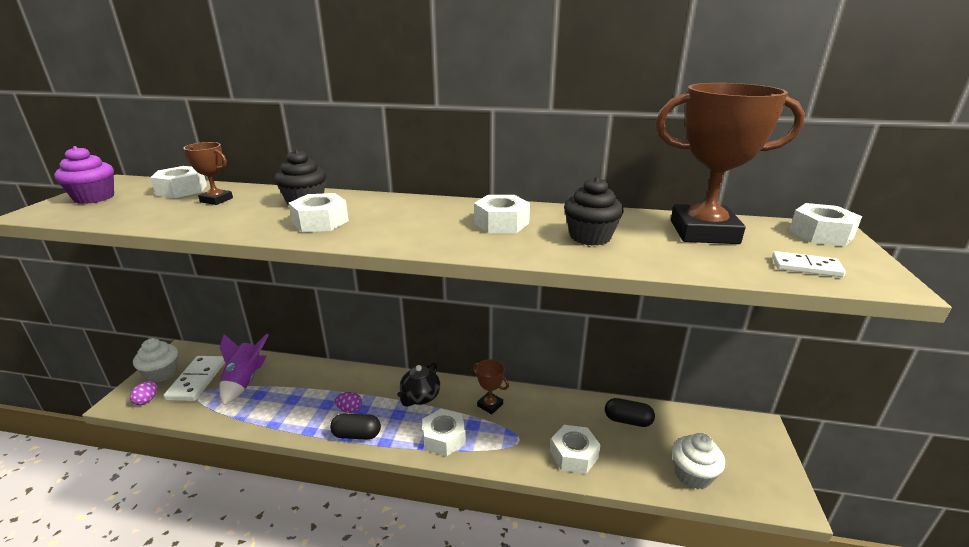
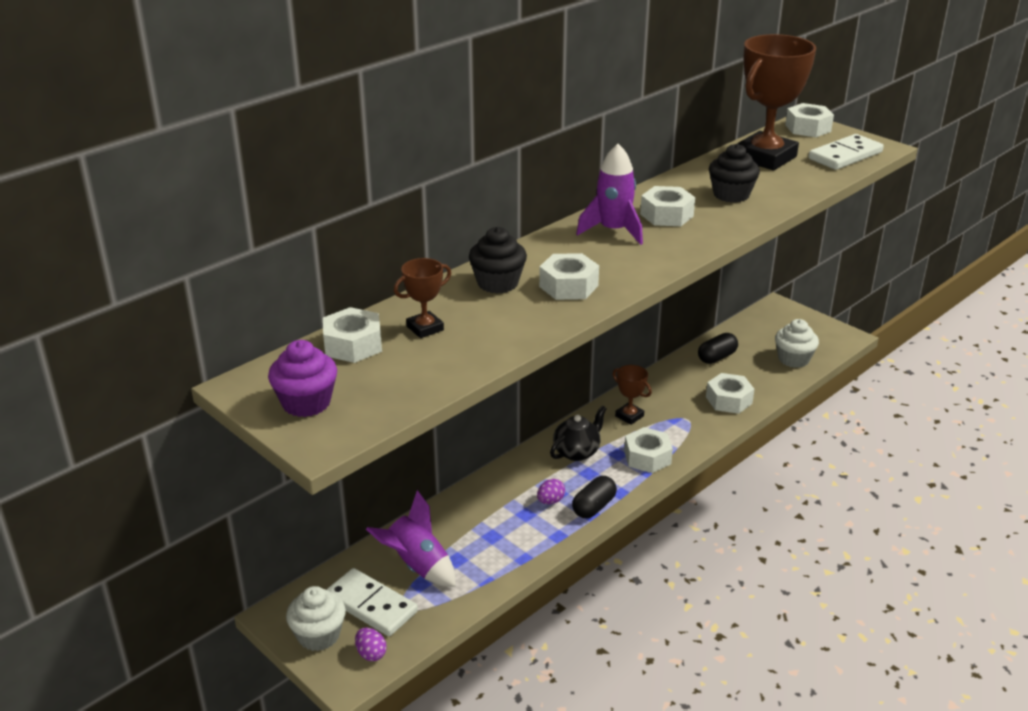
camera: 55 degrees left, 5 degrees up
black teapot [397,362,440,407] -> black teapot turned 105 degrees counterclockwise [550,406,607,461]
brown trophy [473,359,509,414] -> brown trophy turned 60 degrees clockwise [613,365,652,425]
white domino [772,251,846,277] -> white domino [808,134,884,170], size x1.70
none -> purple rocket [576,144,643,245]

